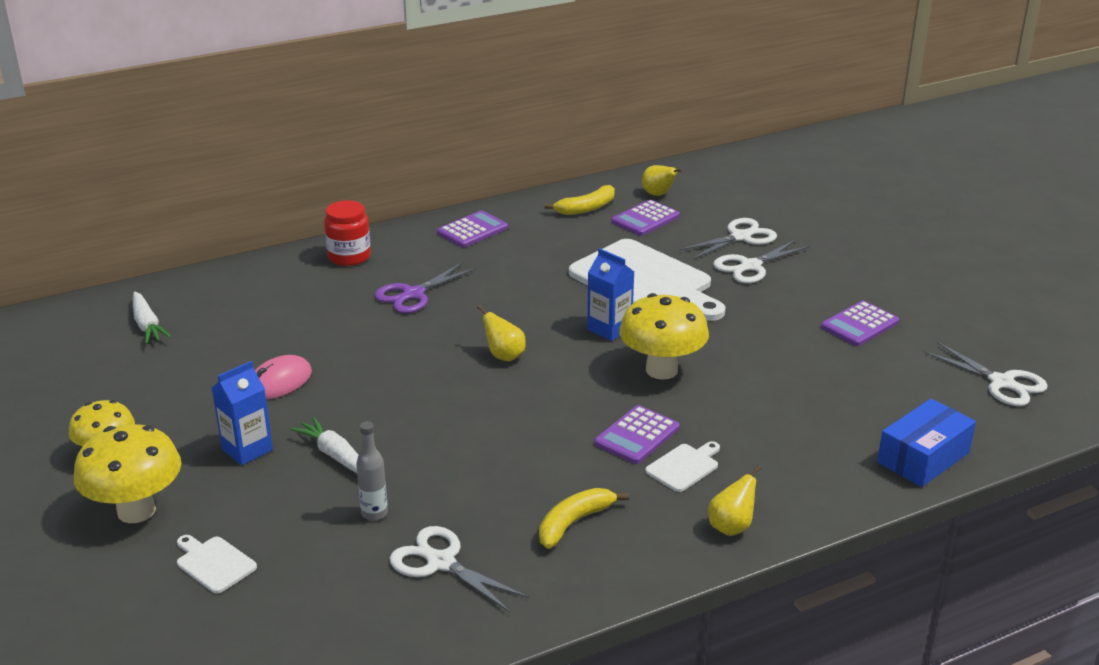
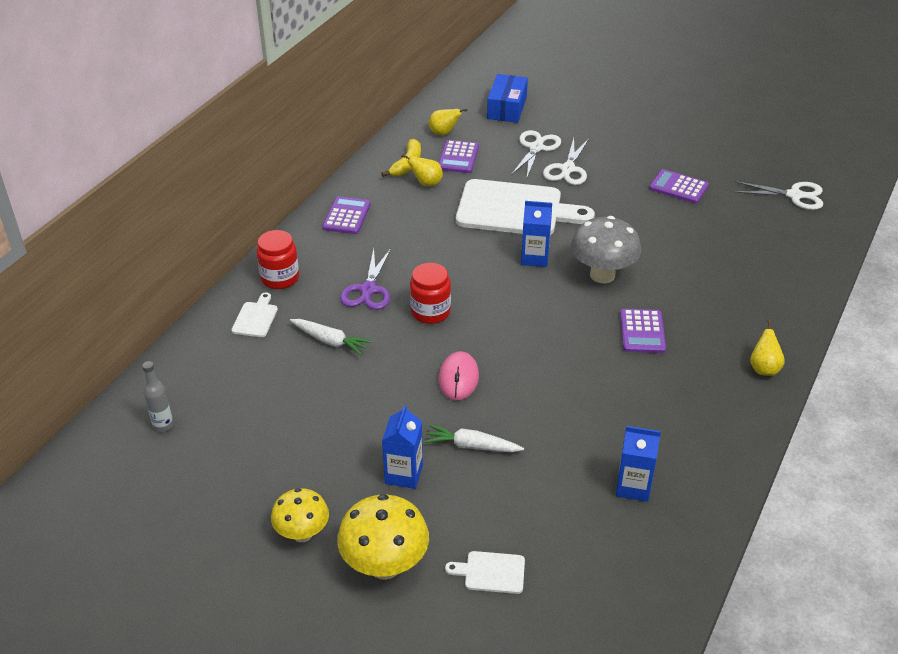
camera: 35 degrees left, 10 degrees up
white carrot [133,292,171,344] -> white carrot moved to [290,319,372,355]
pink mouse [255,355,312,400] -> pink mouse moved to [438,351,479,400]
grey bottle [356,421,388,521] -> grey bottle moved to [142,361,173,432]
white scissors [390,526,529,612] -> blue carton [616,426,661,502]
yellow pear [477,305,526,361] -> yellow pear moved to [401,154,443,186]
yellow banana [539,488,629,549] -> none
yellow mushroom [619,293,709,379] -> grey mushroom [571,216,641,283]
white cutting board [645,441,720,492] -> white cutting board moved to [232,292,278,337]
purple calculator [821,301,899,346] -> purple calculator turned 105 degrees clockwise [649,169,709,204]
blue box [877,398,976,487] -> blue box moved to [487,74,528,123]
none -> red jar [410,263,451,324]

